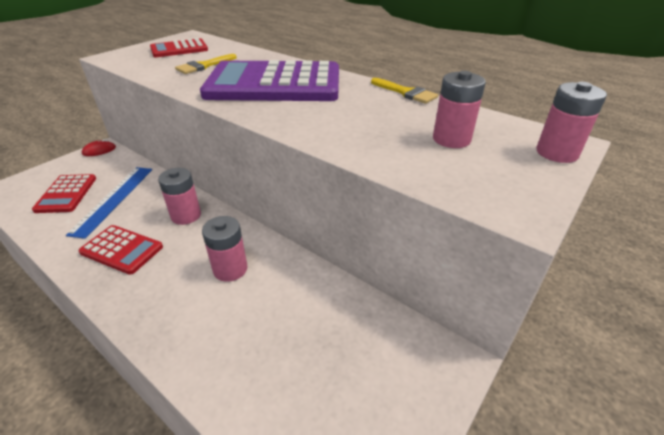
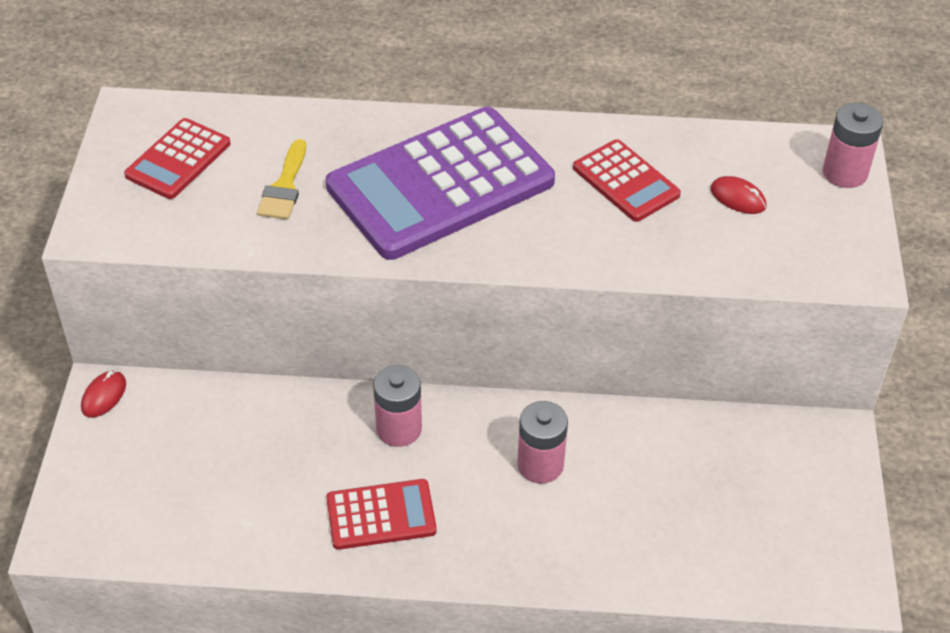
camera: 35 degrees left, 10 degrees up
red calculator [32,174,96,213] -> red calculator moved to [573,139,681,222]
blue ruler [66,167,152,239] -> none
yellow brush [371,78,438,104] -> none
pink battery [433,71,486,148] -> red mouse [710,176,767,214]

